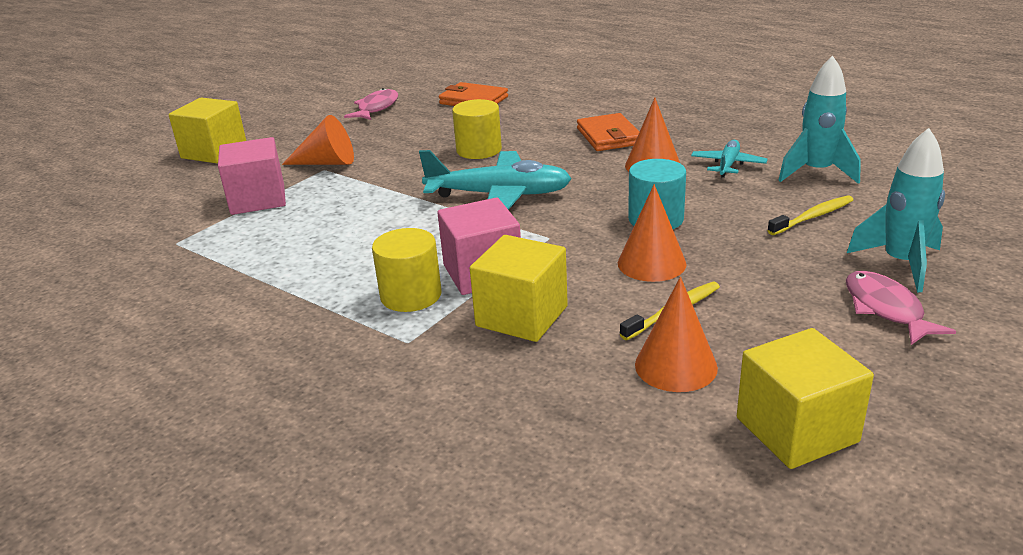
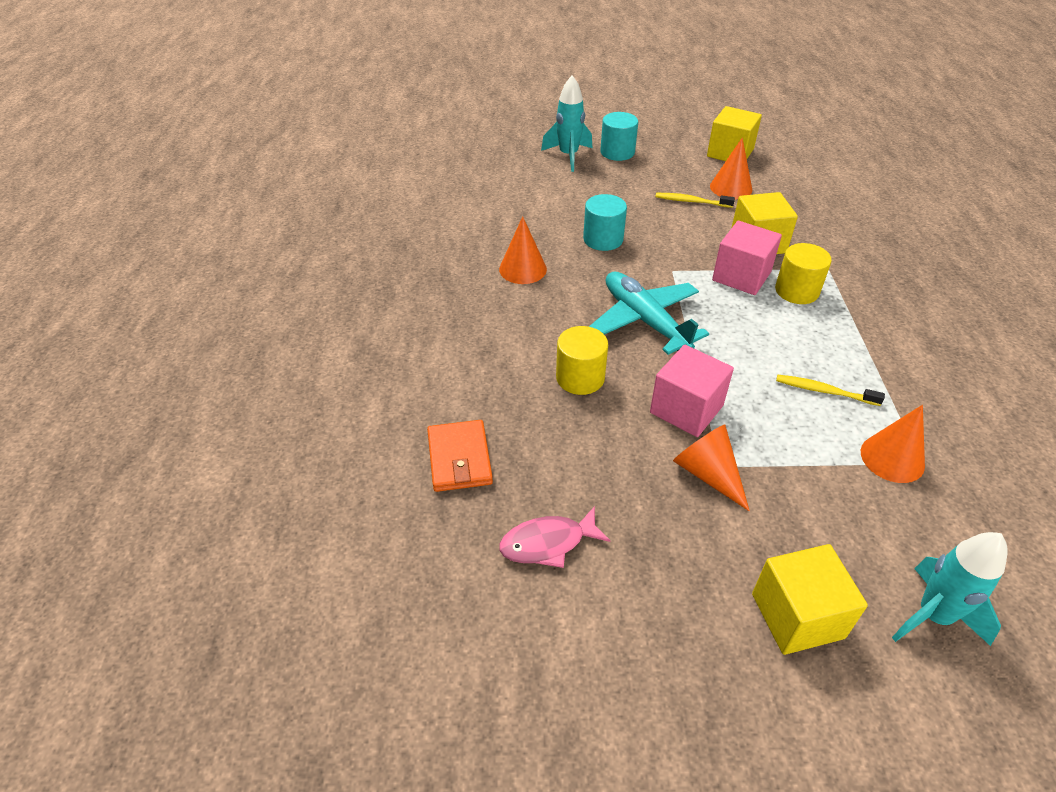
camera: 130 degrees left, 15 degrees up
pink cube [218,137,286,215] -> pink cube moved to [650,345,734,437]
orange wallet [577,113,639,151] -> none
orange cone [618,184,687,282] -> orange cone moved to [861,405,925,483]
turquoise plane [691,140,768,178] -> none
yellow toothbrush [767,196,853,235] -> yellow toothbrush moved to [776,375,885,406]
turquoise rocket [778,56,861,184] -> turquoise rocket moved to [892,532,1008,646]
pink fish [846,271,956,345] -> turquoise cylinder [600,112,638,161]

